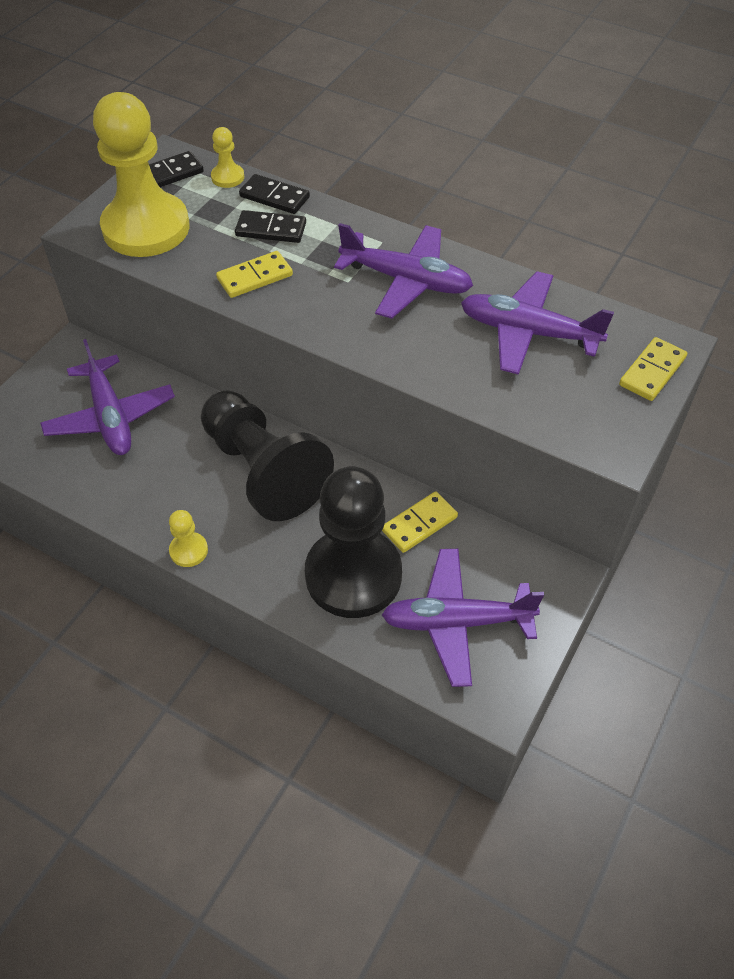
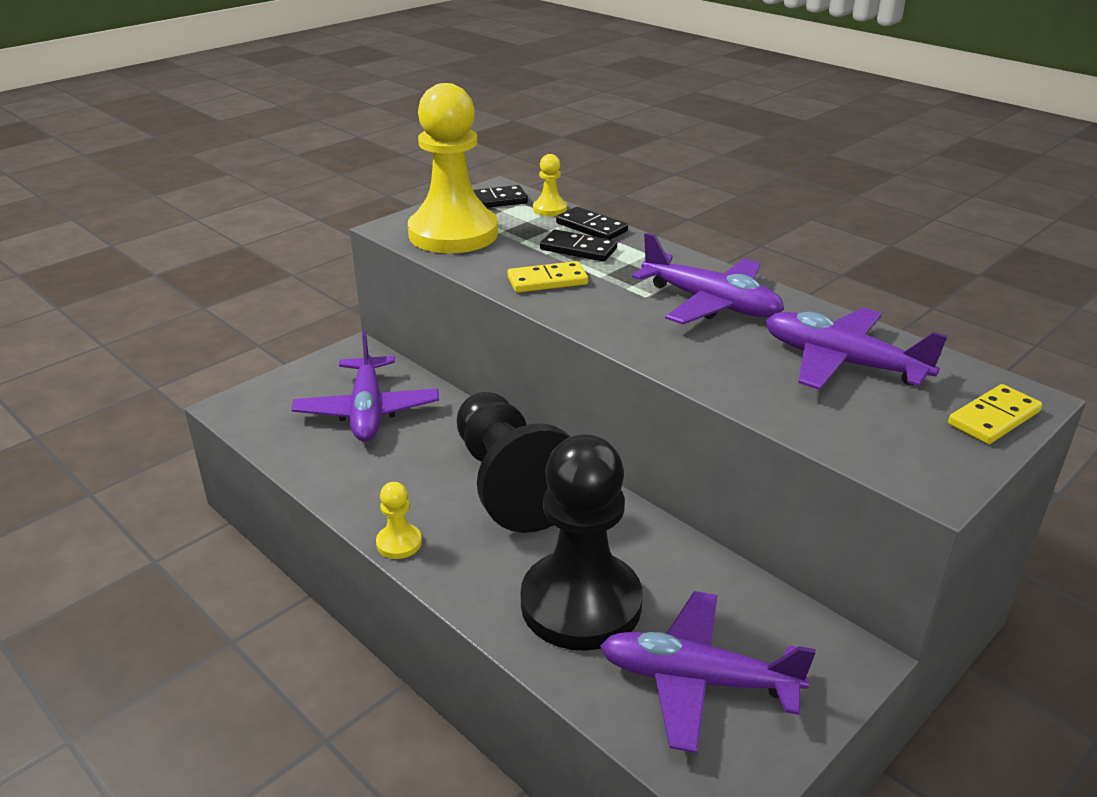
camera: 15 degrees right, 20 degrees down
yellow domino [382,491,458,553] -> none

